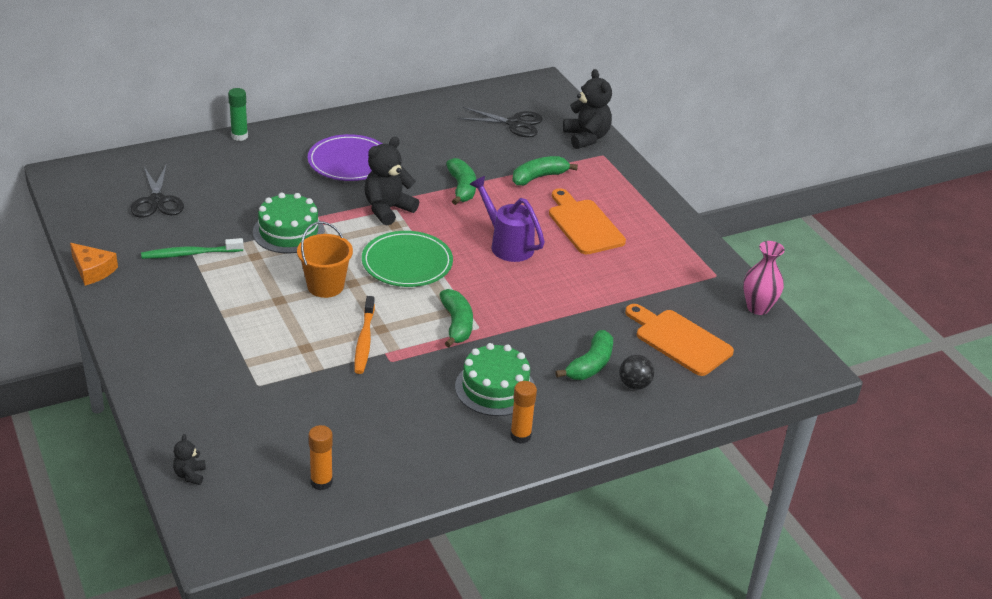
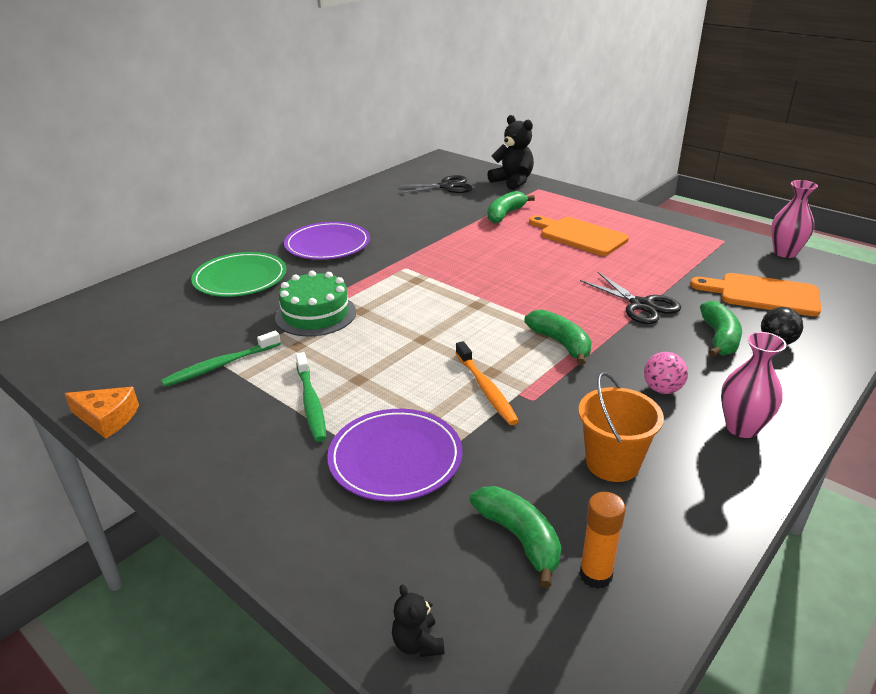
camera: 20 degrees left, 5 degrees down
black scissors [131,164,184,218] -> black scissors moved to [580,272,681,324]
green glue stick [228,88,248,141] -> none
orange bucket [297,221,353,298] -> orange bucket moved to [578,372,664,482]
green plate [362,231,453,287] -> green plate moved to [191,252,286,297]
black teddy bear [364,137,419,226] -> none
green banana [446,158,476,205] -> green banana moved to [470,486,561,588]
green cake [455,343,535,416] -> pink ball [644,352,688,394]
purple watering can [469,176,545,262] -> none
orange glue stick [510,381,537,444] -> pink vase [721,332,787,438]
none -> green toothbrush [296,352,326,442]
none -> purple plate [327,409,462,502]

